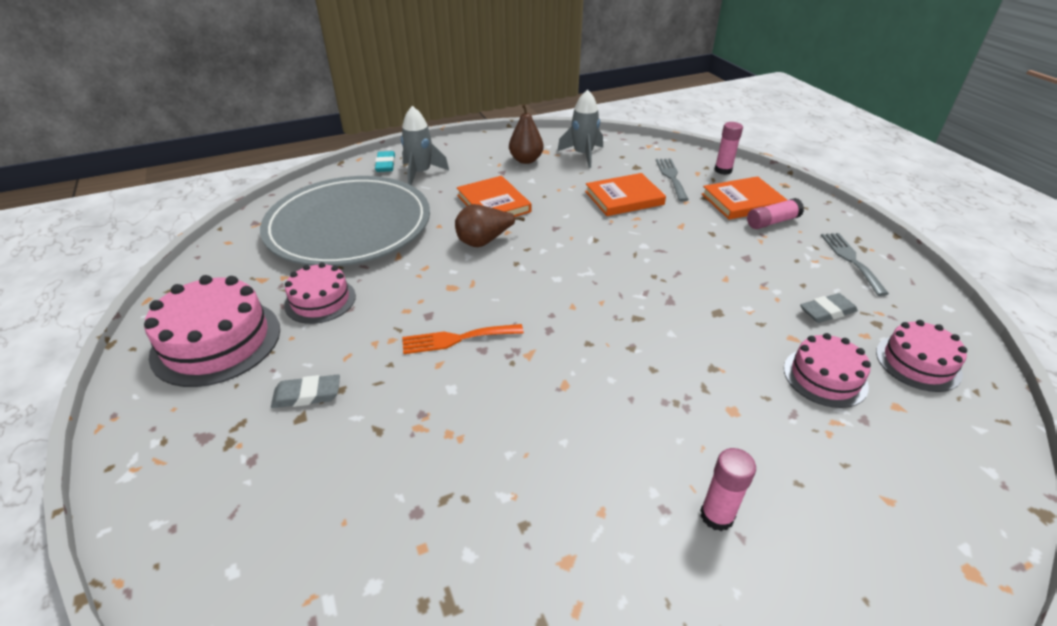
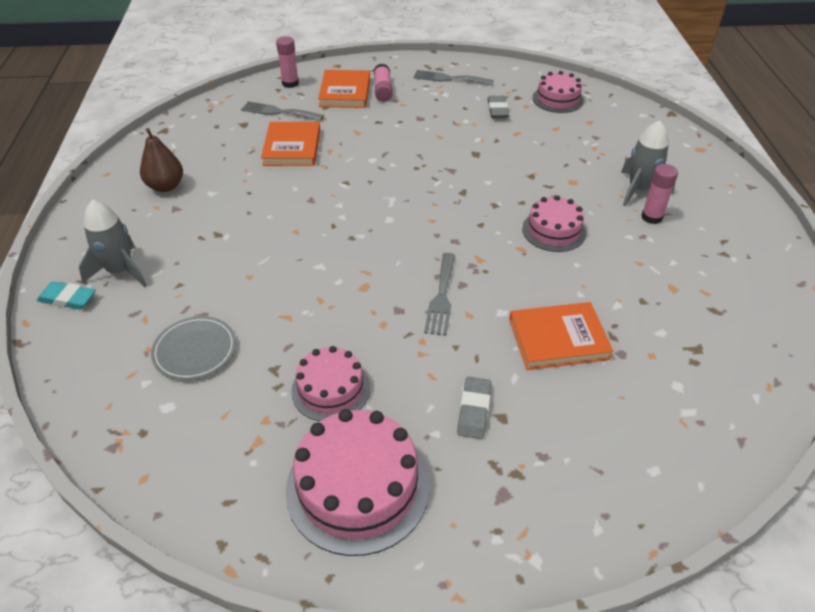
camera: 70 degrees left, 5 degrees up
grey plate [260,176,430,266] -> grey plate [151,316,236,380], size x0.40
orange fork [402,324,524,354] -> grey fork [424,253,455,336]
brown pear [455,204,525,247] -> none
orange book [457,176,532,217] -> orange book moved to [509,302,614,370]
grey rocket [557,90,603,168] -> grey rocket moved to [621,120,675,206]
pink cake [784,333,871,408] -> pink cake moved to [522,195,586,252]

